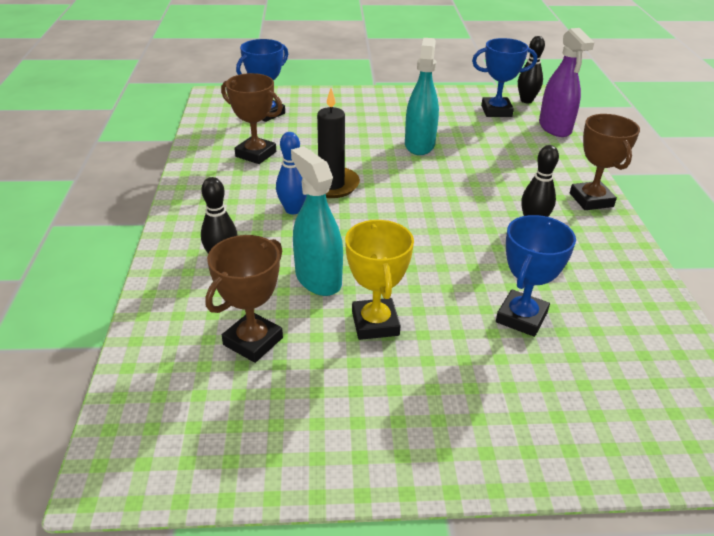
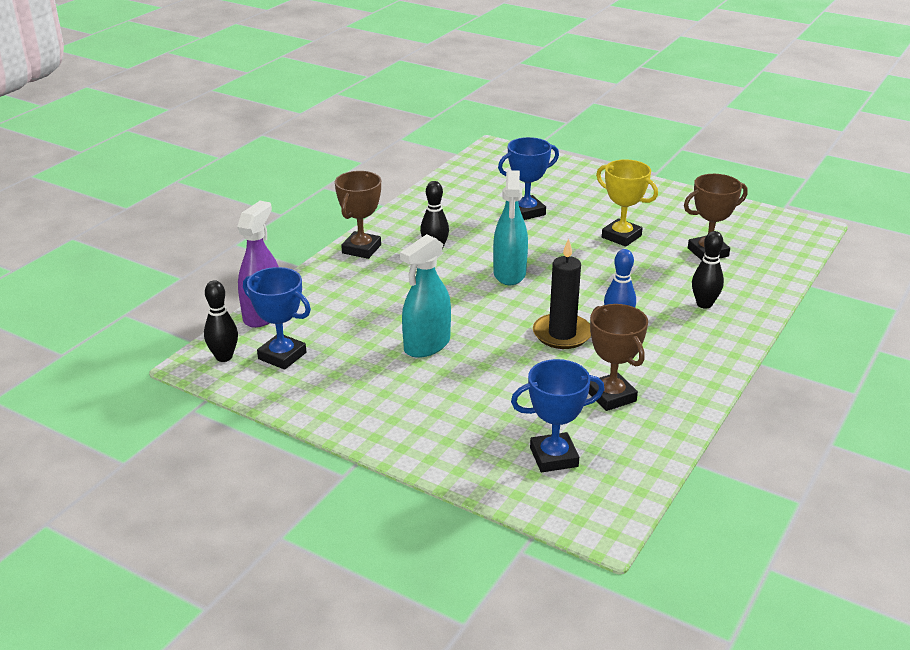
camera: 145 degrees left, 5 degrees down
turquoise spray bottle [291,146,343,296] -> turquoise spray bottle moved to [493,170,528,285]
yellow trophy [345,220,414,340] -> yellow trophy turned 75 degrees counterclockwise [596,159,658,247]

